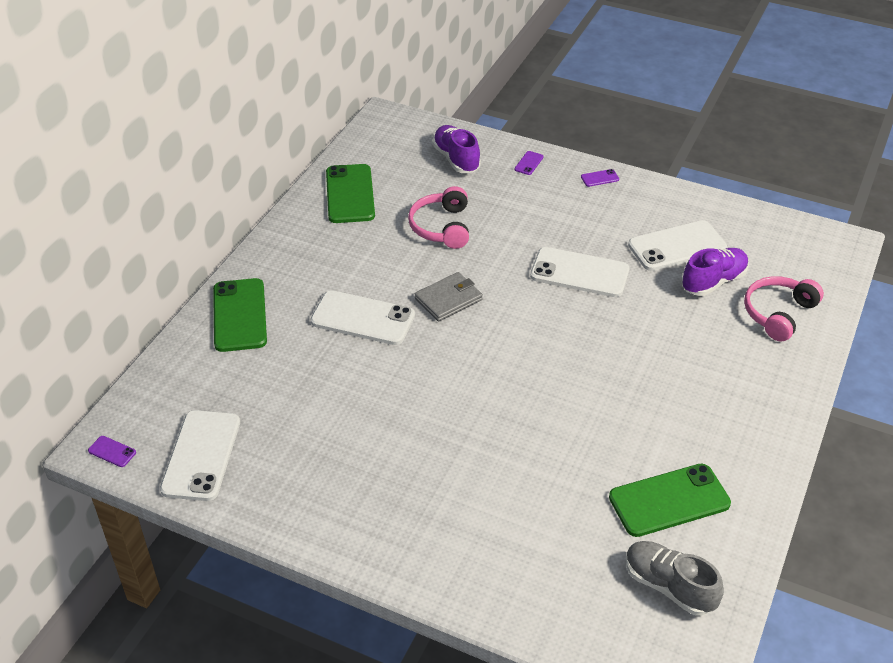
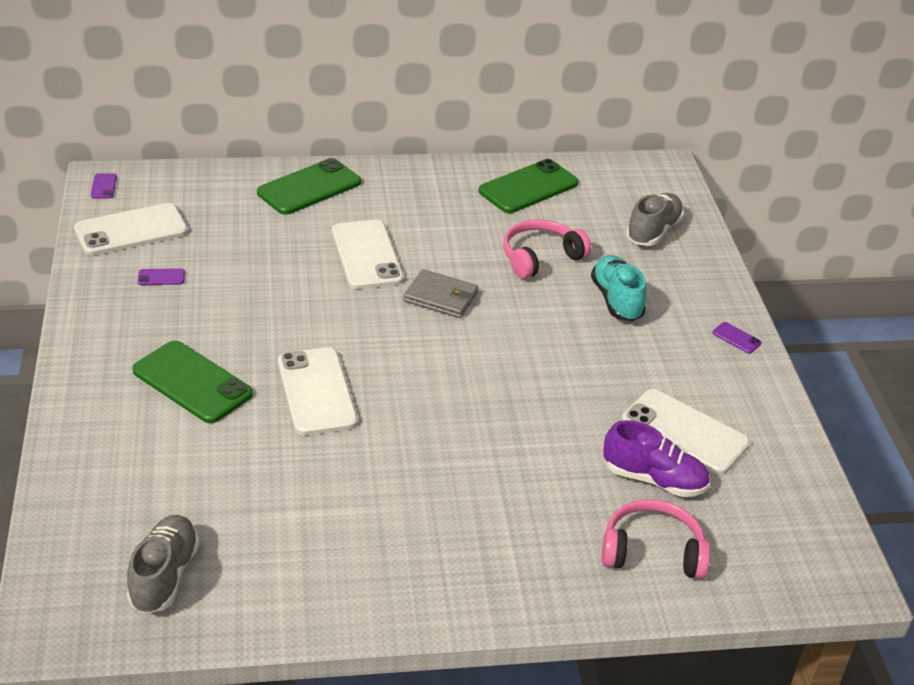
camera: 55 degrees right, 5 degrees down
purple shoe [432,125,481,173] -> grey shoe [626,193,684,246]
purple phone [514,151,544,175] -> purple phone moved to [138,268,185,285]
white phone [530,247,629,297] -> white phone moved to [278,347,358,436]
green phone [609,464,731,537] -> green phone moved to [132,341,253,423]
none -> turquoise shoe [591,255,646,321]

